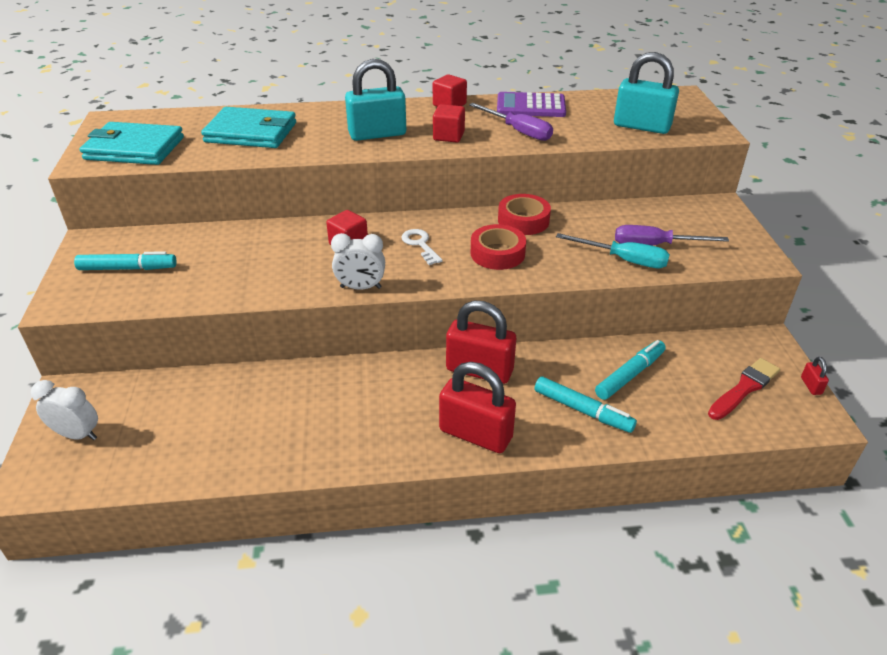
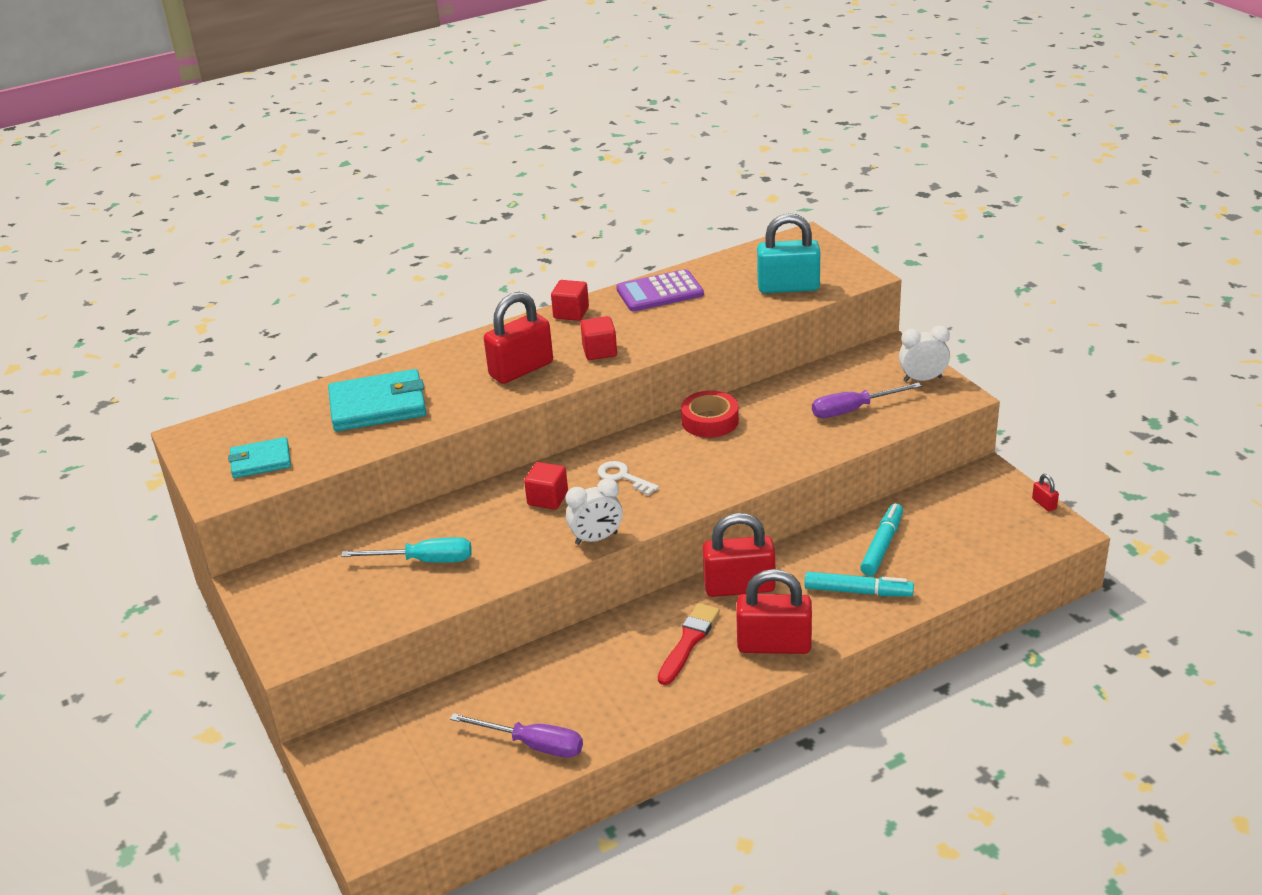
camera: 20 degrees left, 5 degrees down
white clock [31,380,98,440] -> white clock moved to [899,325,950,382]
turquoise marker [74,251,177,270] -> none
turquoise wallet [80,122,184,165] -> turquoise wallet [228,437,291,478], size x0.60
turquoise padlock [345,59,406,141] -> red padlock [484,292,553,384]
purple screwdriver [469,103,553,141] -> purple screwdriver moved to [450,713,583,758]
red tape [471,224,526,270] -> none
turquoise screwdriver [556,233,670,268] -> turquoise screwdriver moved to [341,537,472,563]
red brush [708,358,780,420] -> red brush moved to [658,603,720,685]

